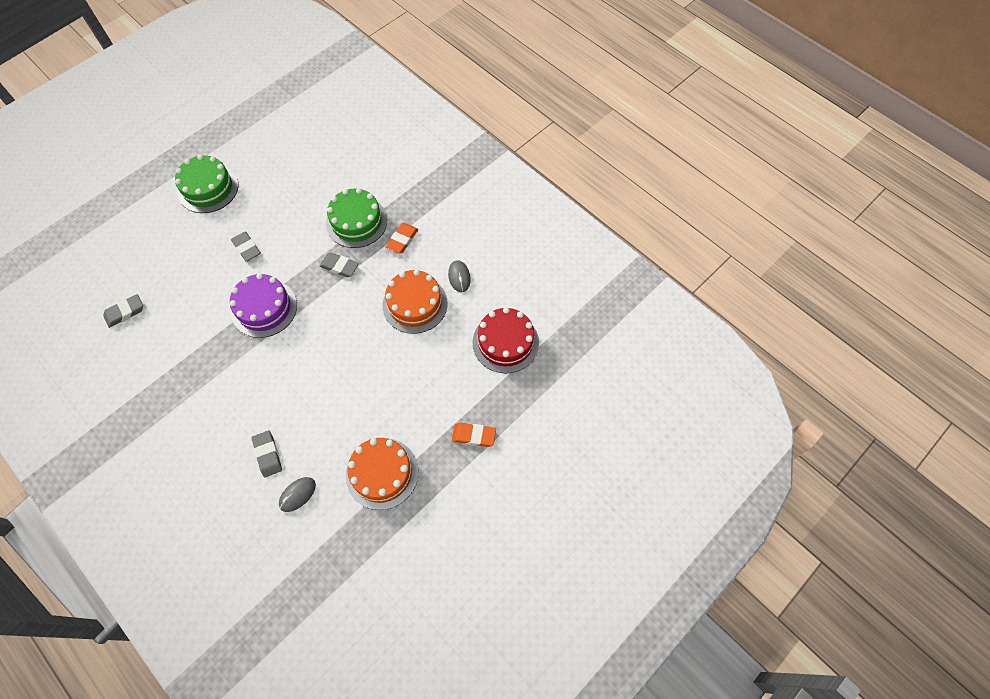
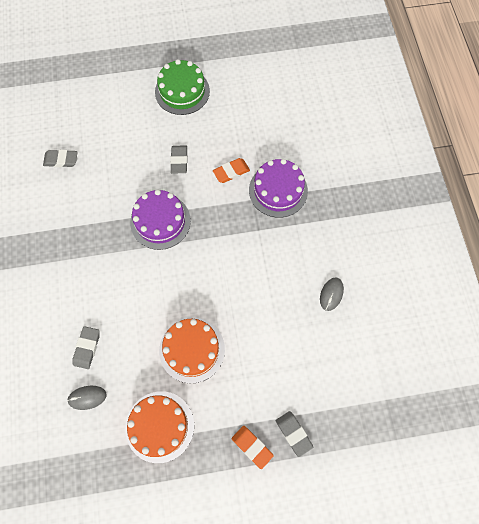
camera: 35 degrees right, 5 degrees up
grey eraser [320,252,359,277] -> grey eraser moved to [276,411,313,457]
green cake [326,188,387,248] -> purple cake [249,159,308,218]
orange cake [383,269,448,334] -> orange cake moved to [159,318,225,383]
orange eraser [386,223,418,253] -> orange eraser moved to [213,158,250,183]
red cake [472,307,539,374] -> none

